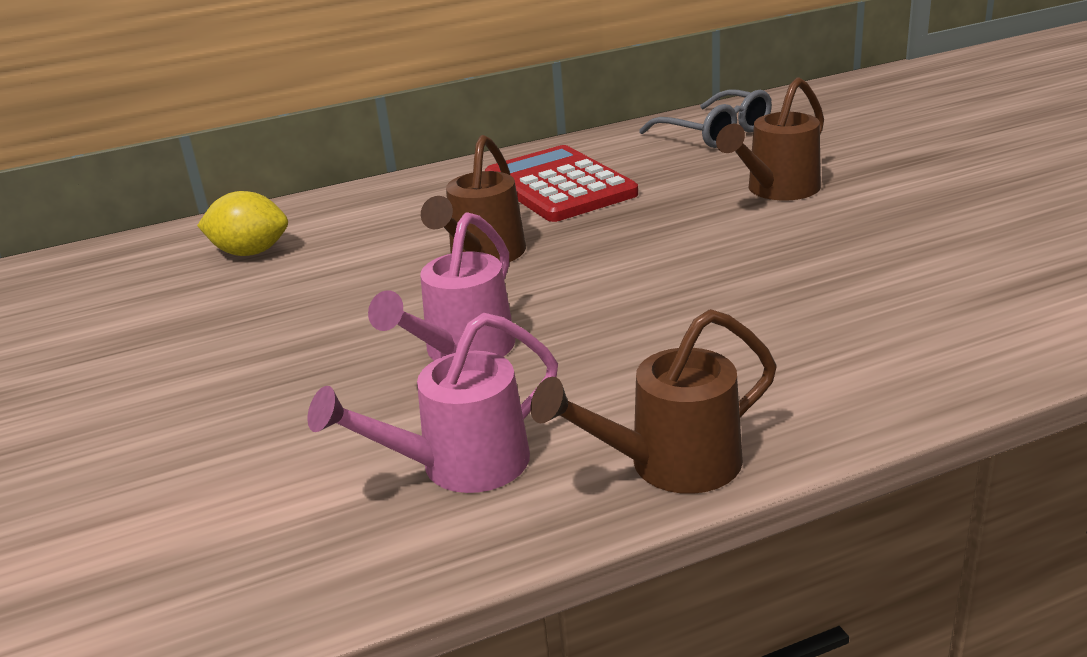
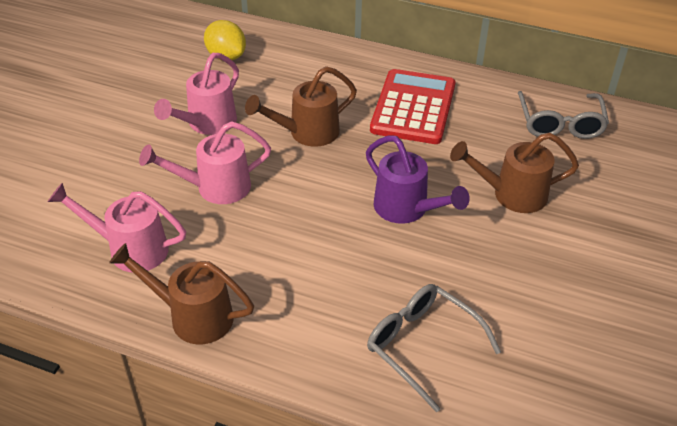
camera: 40 degrees right, 15 degrees up
none -> pink watering can [154,53,239,135]
none -> purple watering can [366,136,470,224]
none -> grey glasses [367,284,501,412]

